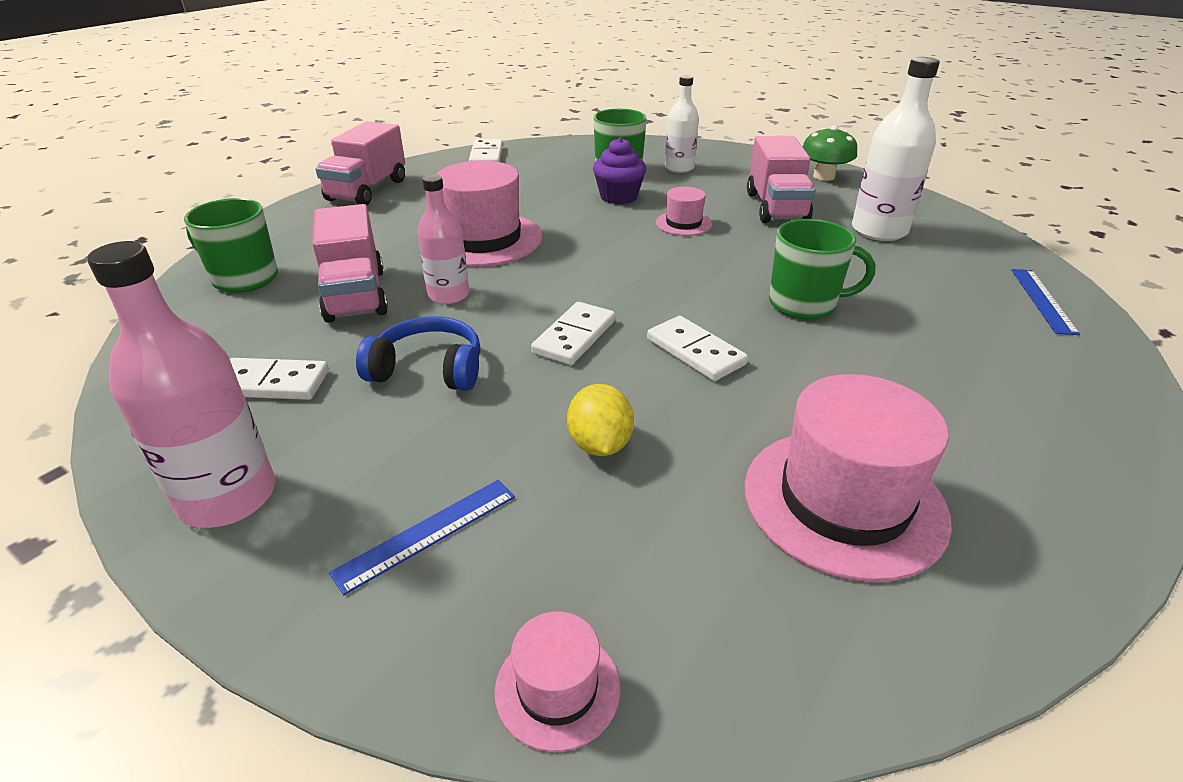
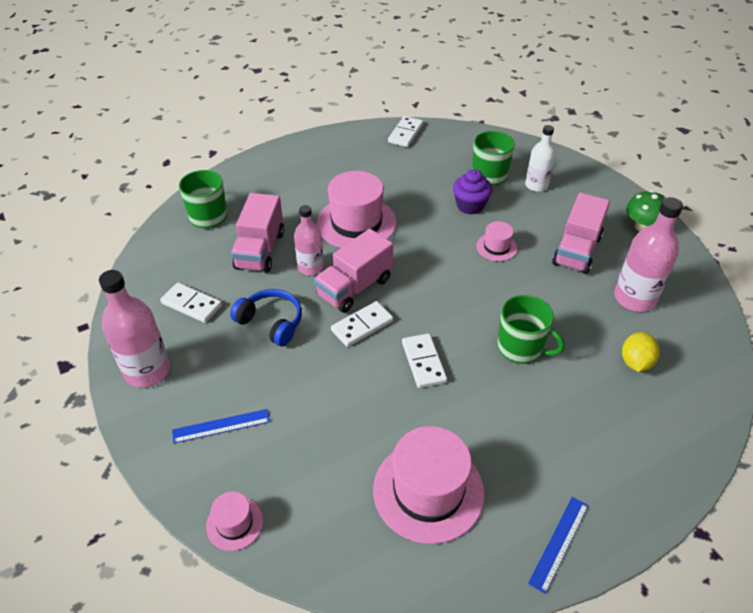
camera: 25 degrees right, 10 degrees up
pink truck [315,121,405,205] -> pink truck moved to [314,229,393,313]
yellow lemon [567,384,634,456] -> yellow lemon moved to [622,332,660,372]
white bottle [852,57,940,241] -> pink bottle [614,197,683,312]
blue ruler [1011,269,1080,335] -> blue ruler moved to [528,497,589,594]

